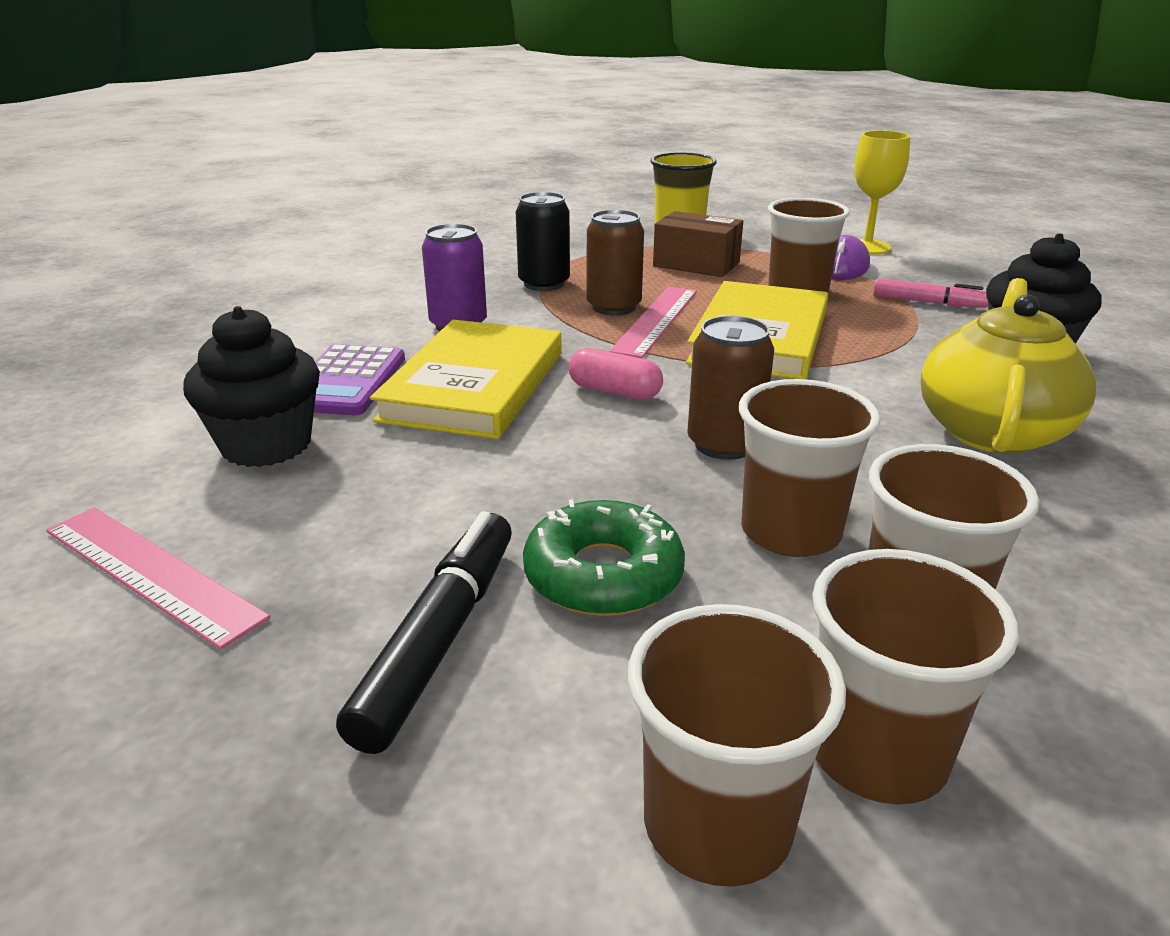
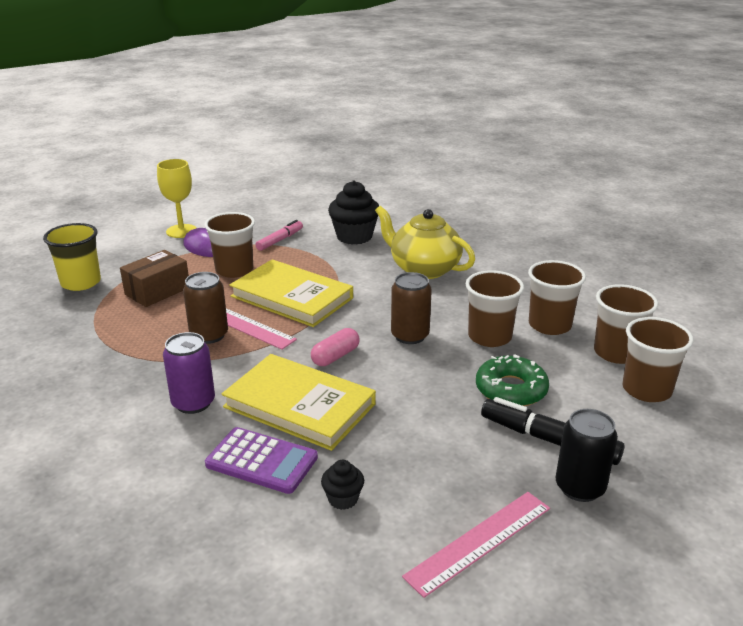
camera: 75 degrees left, 0 degrees up
black cupcake [183,306,320,467] -> black cupcake [321,460,364,510], size x0.50
black can [516,192,570,291] -> black can moved to [555,409,618,502]

